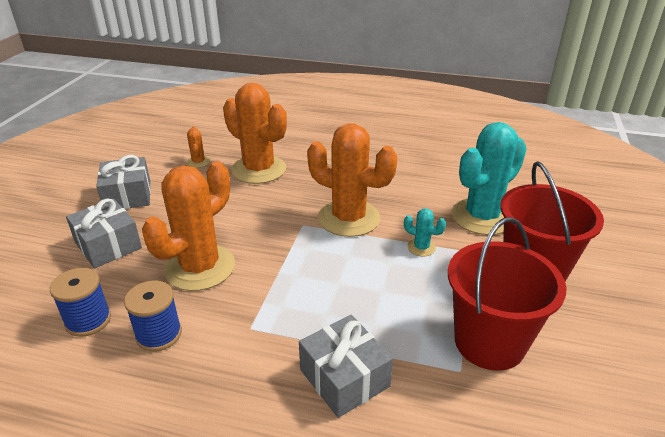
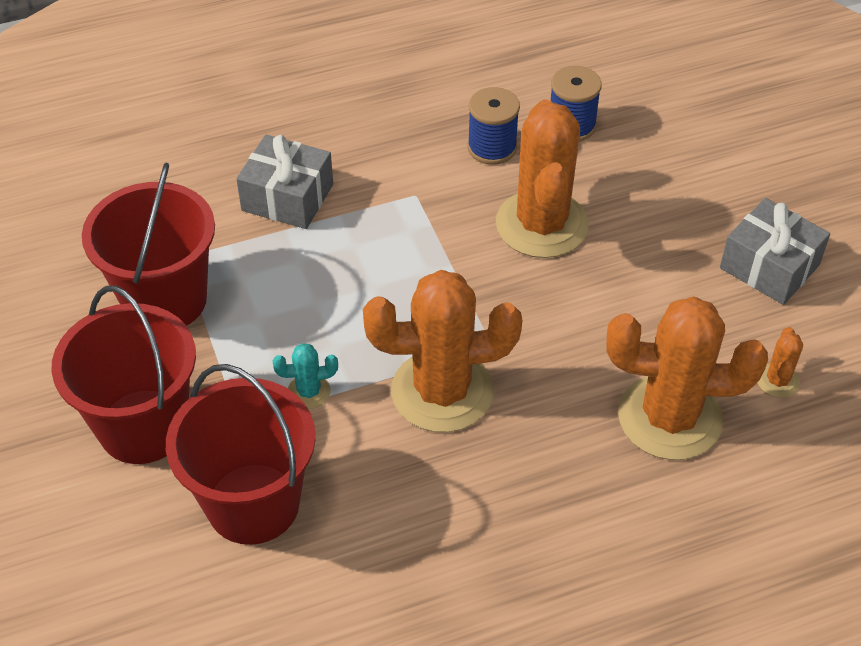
camera: 145 degrees right, 15 degrees up
grey gift [66,198,142,268] -> none
orange cactus [187,127,210,168] -> orange cactus turned 60 degrees clockwise [757,327,803,398]
turquoise cactus [451,122,527,235] -> red bucket [166,364,316,545]

